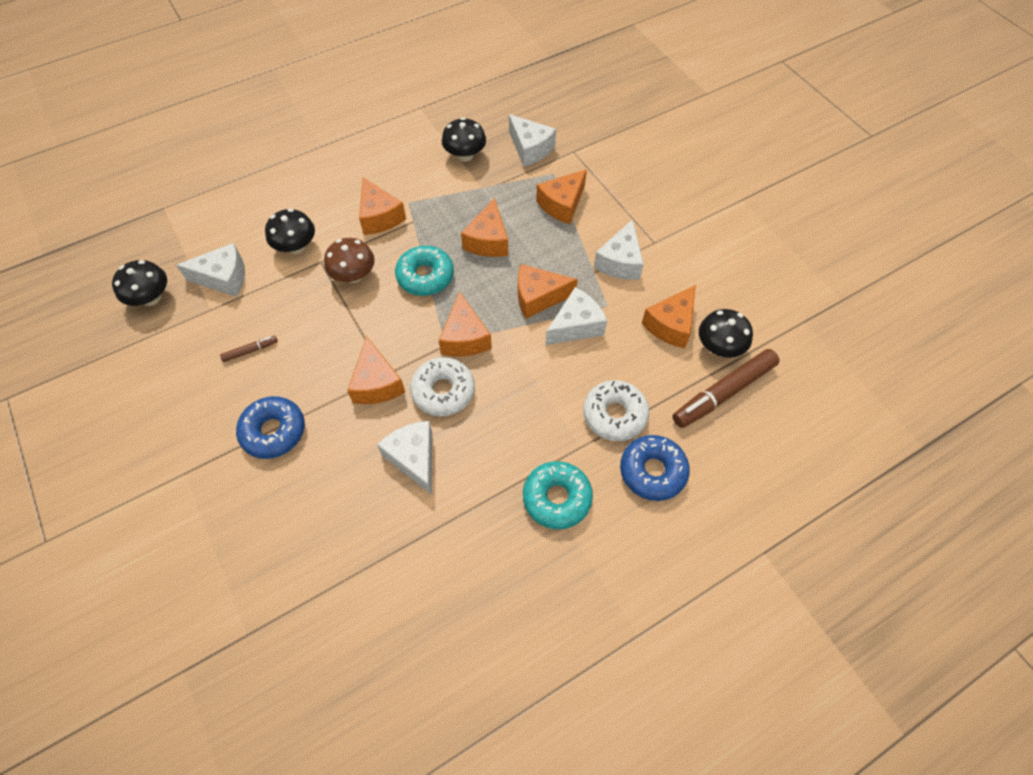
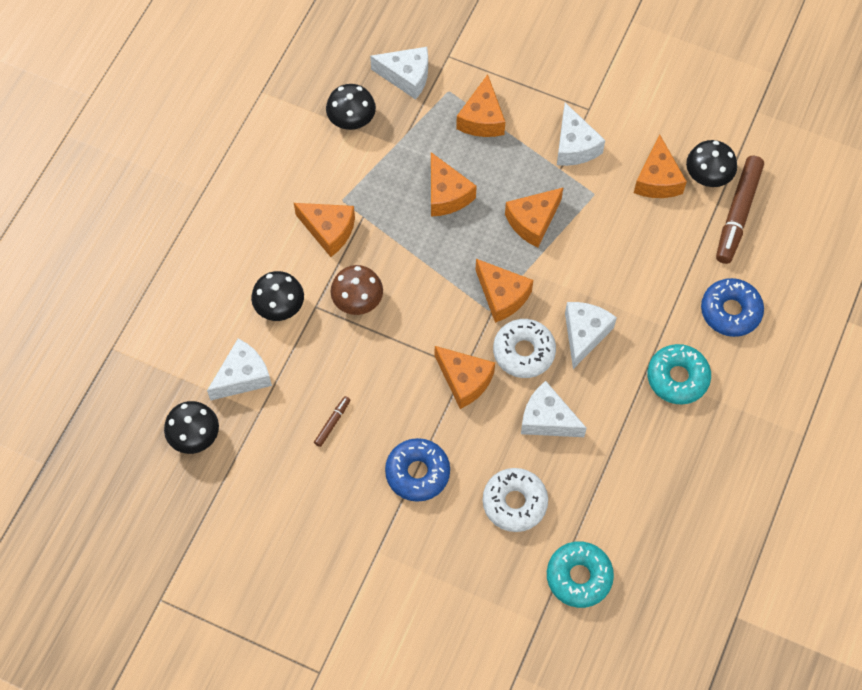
camera: 35 degrees left, 5 degrees up
turquoise donut [395,246,454,296] -> turquoise donut moved to [547,541,614,608]
white cheese [546,287,607,345] -> white cheese moved to [565,302,617,369]
white donut [583,380,649,441] -> white donut moved to [483,468,548,532]

